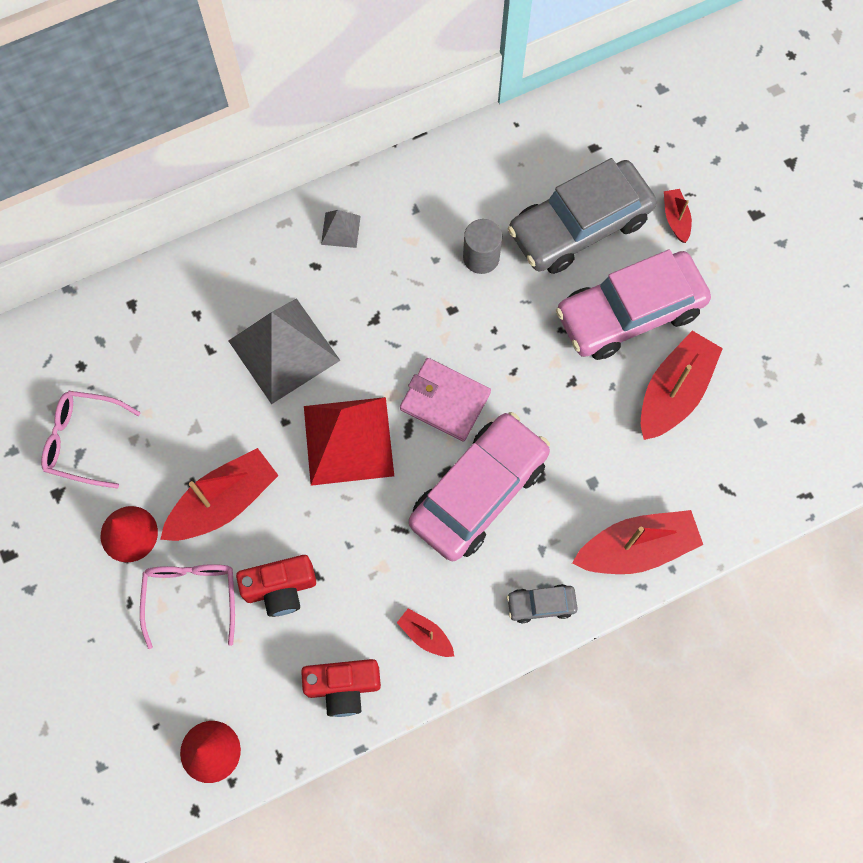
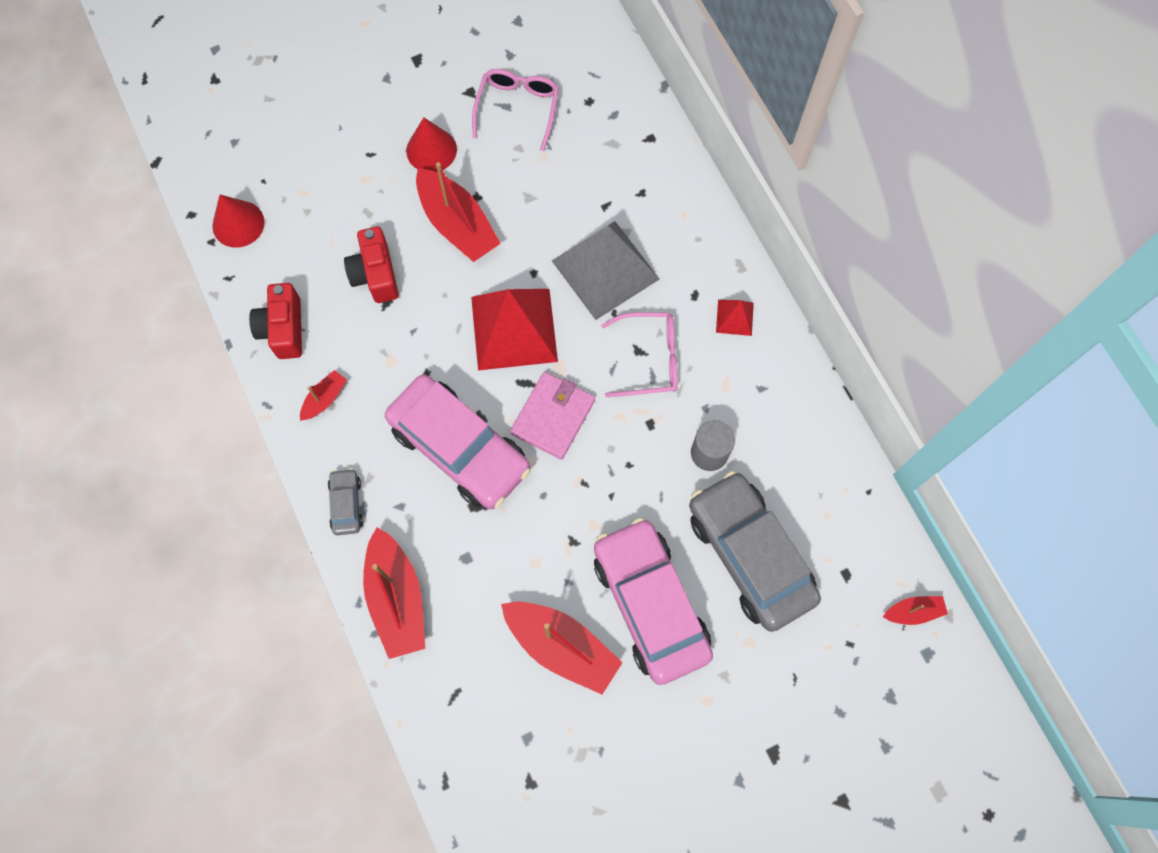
camera: 90 degrees right, 0 degrees up
pink glasses [140,564,235,649] -> pink glasses moved to [601,312,678,397]
grey pyramid [321,210,361,248] -> red pyramid [716,300,754,336]
red boat [664,189,692,243] -> red boat moved to [883,596,948,625]

